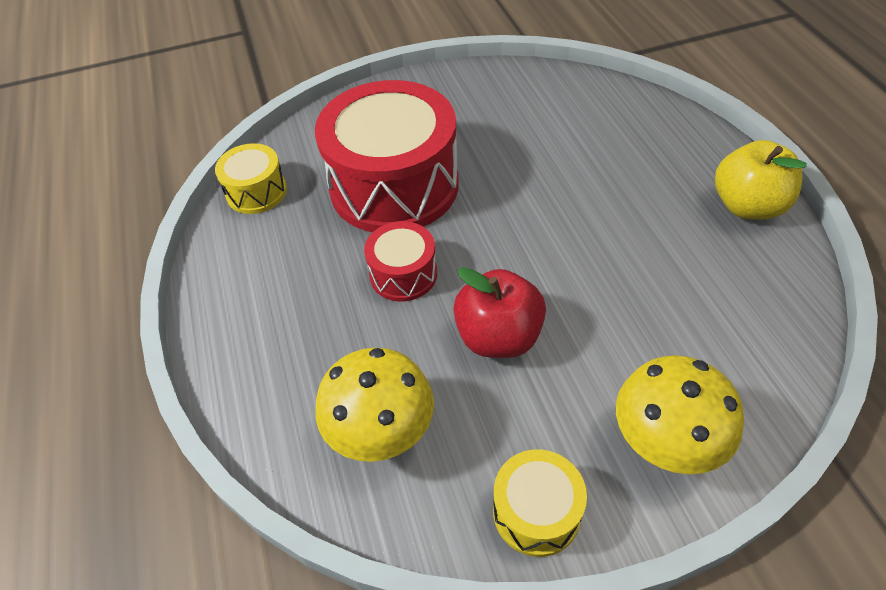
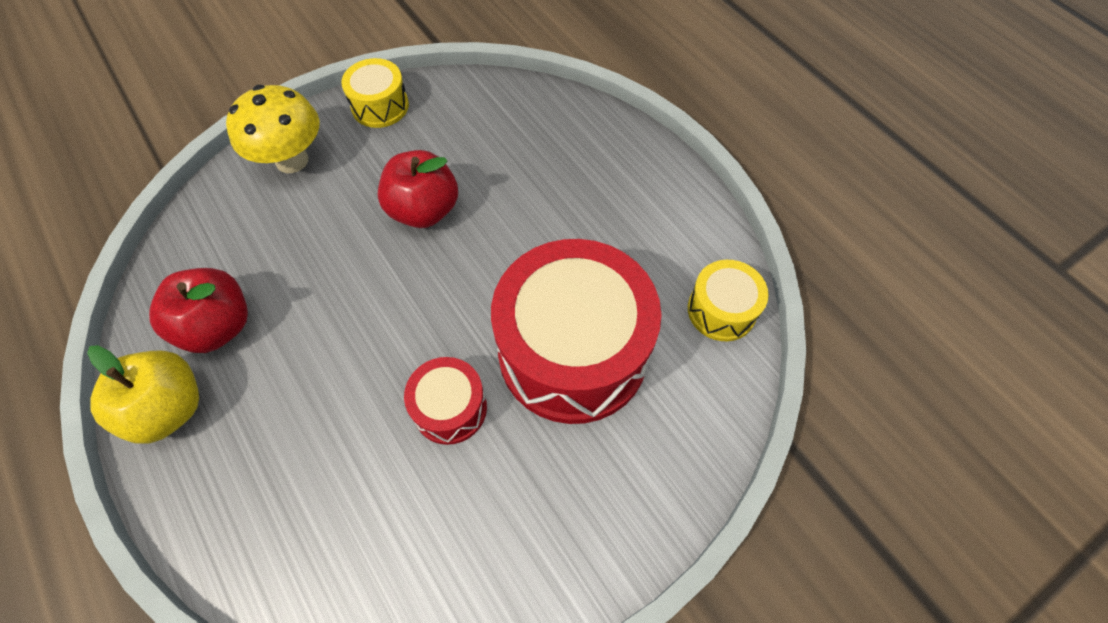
camera: 160 degrees right, 10 degrees up
yellow mushroom [316,348,434,462] -> none
red drum [364,221,437,302] -> red drum moved to [404,357,487,445]
none -> red apple [149,268,248,353]

